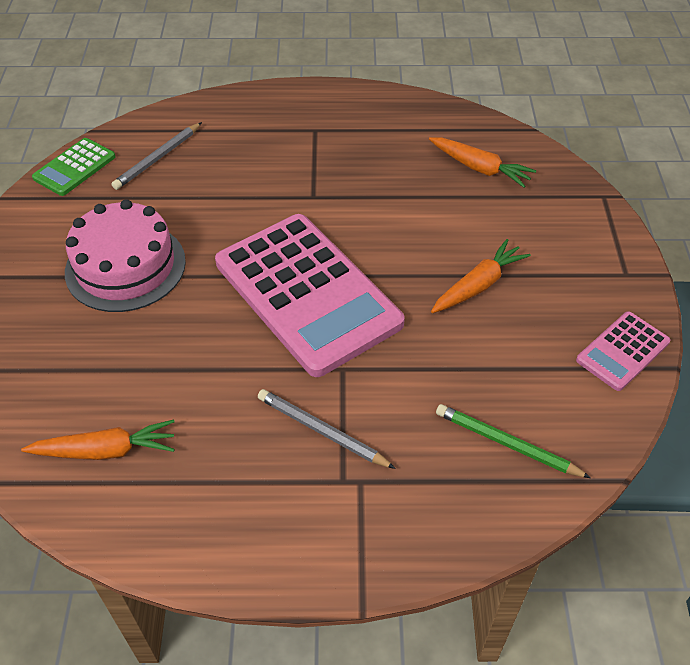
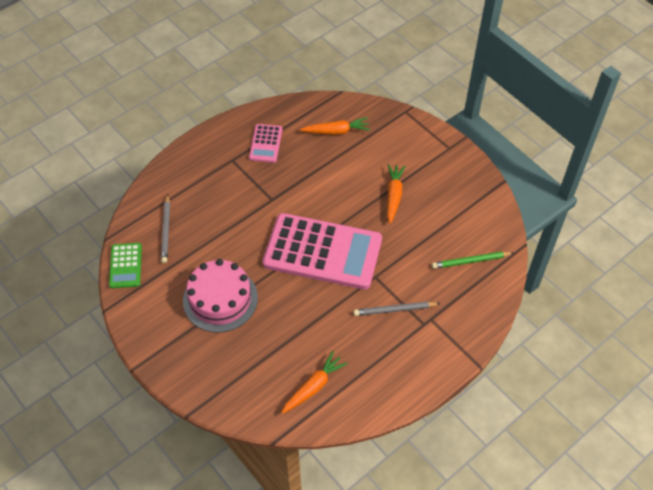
camera: 40 degrees left, 5 degrees up
pink calculator [576,311,671,391] -> pink calculator moved to [249,124,282,163]

